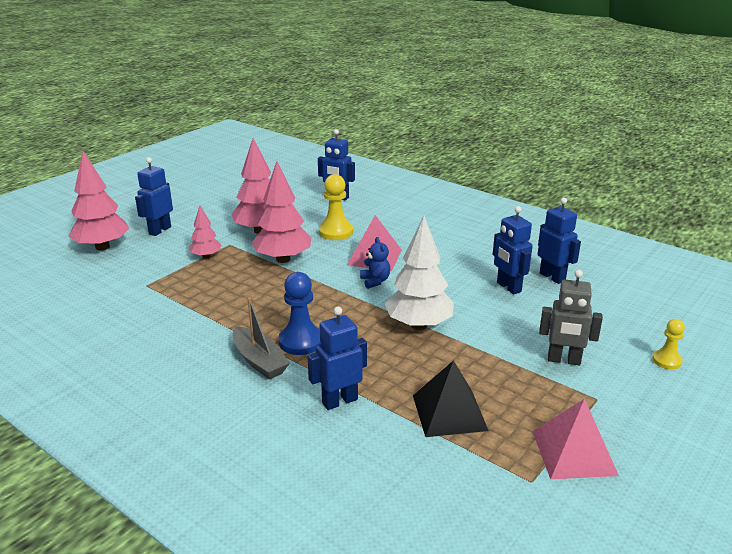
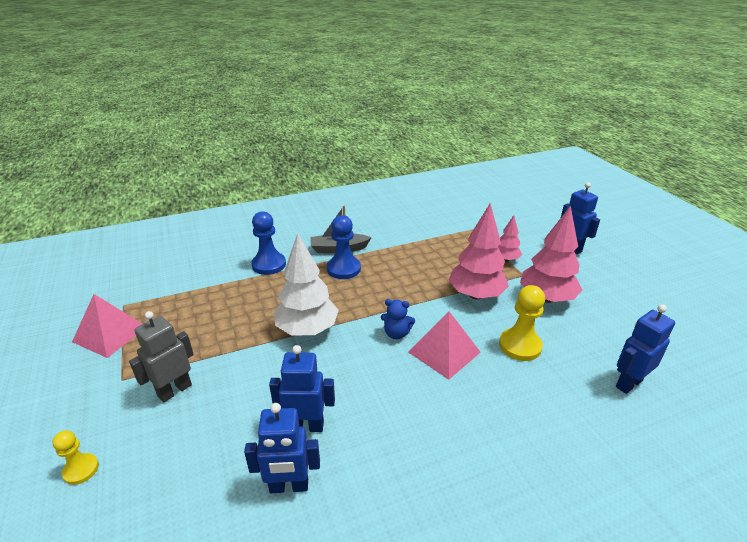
camera: 120 degrees right, 5 degrees up
pink tree [69,151,129,250] -> none
blue robot [307,307,367,410] -> blue pawn [251,211,286,275]
black pyramid [413,360,489,437] -> none

